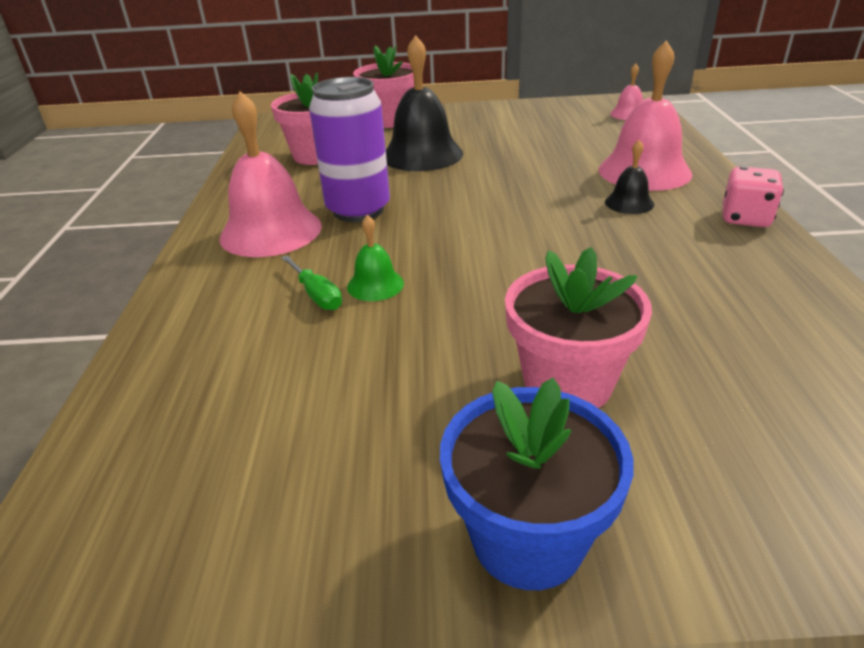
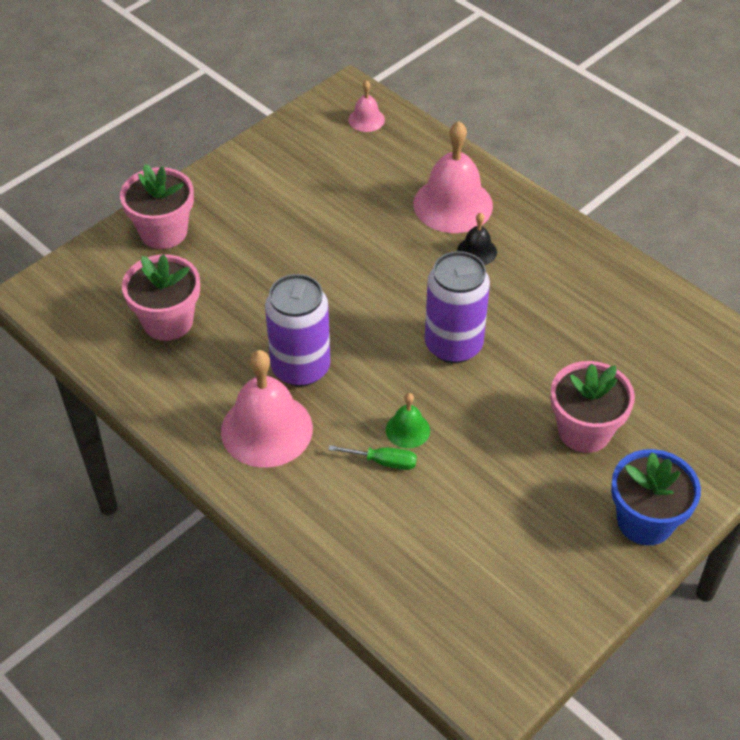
camera: 45 degrees left, 15 degrees up
black bell [386,35,463,171] -> none
pink dice [723,166,784,227] -> none
none -> purple can [425,251,490,363]

